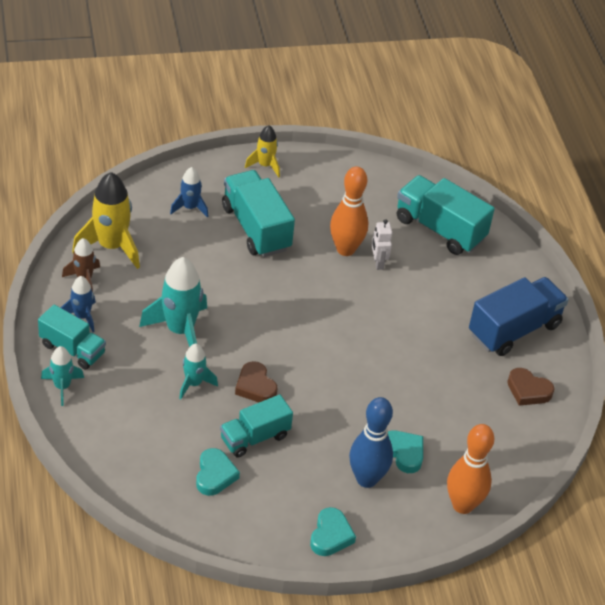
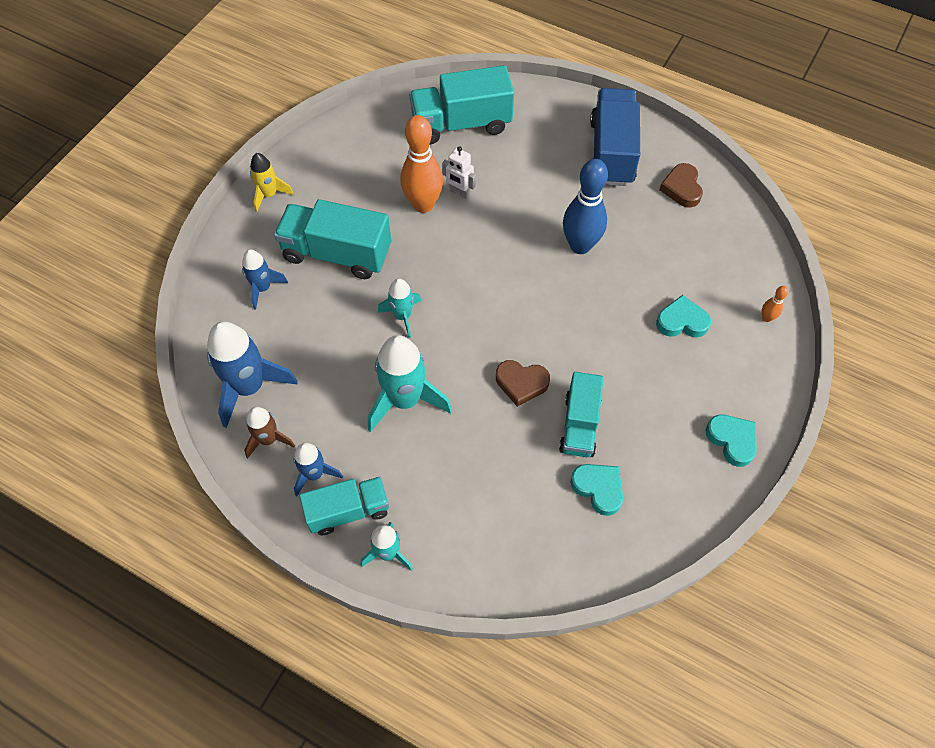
camera: 45 degrees left, 15 degrees up
yellow rocket [72,172,140,269] -> blue rocket [207,321,297,428]
turquoise rocket [179,344,218,399] -> turquoise rocket moved to [378,278,421,338]
blue bowling pin [349,397,393,488] -> blue bowling pin moved to [563,159,608,254]
orange bowling pin [447,424,494,514] -> orange bowling pin [762,286,788,322], size x0.43
brown heart [507,368,555,406] -> brown heart turned 105 degrees clockwise [660,163,703,208]

